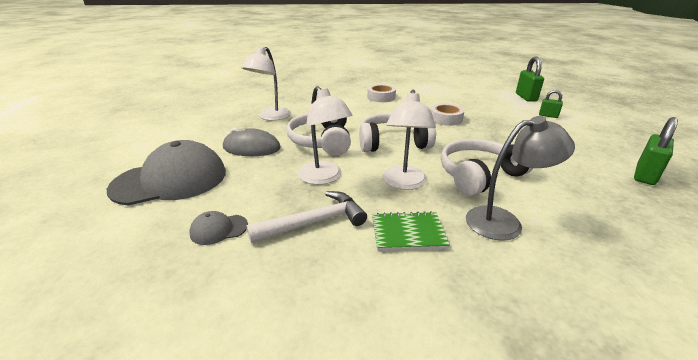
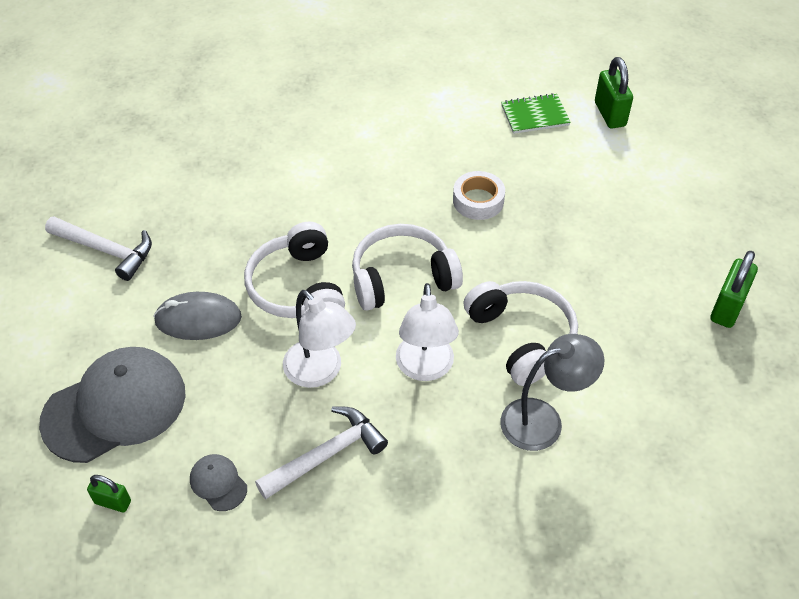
camera: 10 degrees left, 20 degrees up
grey cap [189,211,248,245] -> grey cap turned 75 degrees clockwise [190,454,247,511]
white lamp [241,47,291,121] -> none
white tape [367,84,396,102] -> none
green notebook [372,211,450,251] -> green notebook moved to [501,93,571,134]
white headphones [441,139,533,196] -> white headphones turned 105 degrees clockwise [463,281,578,386]
green padlock [539,90,563,118] -> green padlock moved to [87,475,131,512]
none -> white hammer [45,216,152,281]

